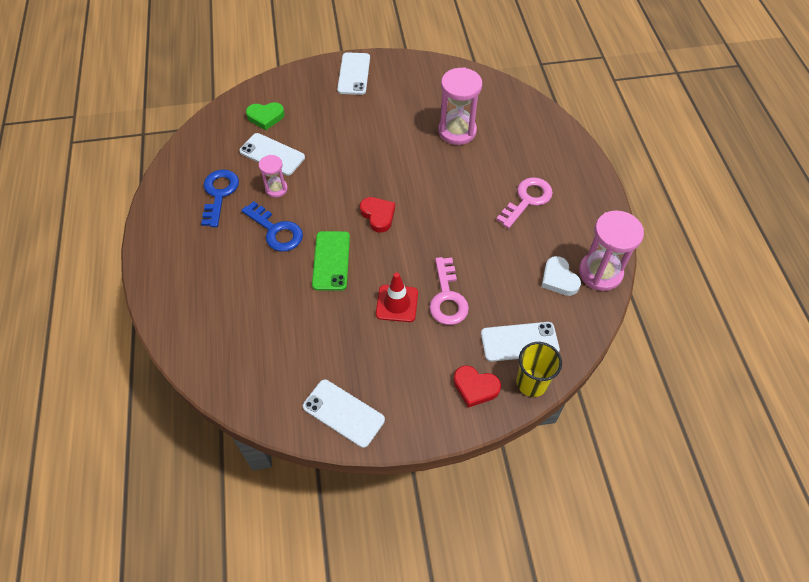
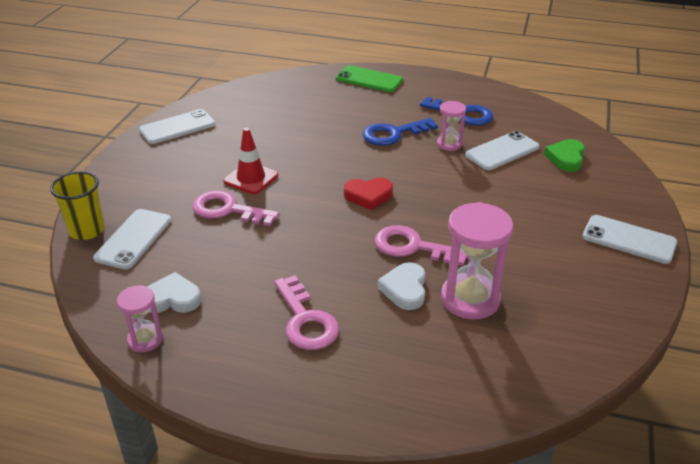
camera: 115 degrees right, 20 degrees down
green phone [312,231,350,291] -> green phone moved to [336,65,403,92]
red heart [453,365,501,408] -> none
pink hourglass [579,211,644,291] -> pink hourglass [117,285,163,352], size x0.56
none -> pink key [374,225,469,266]
none -> white heart [377,262,425,310]

